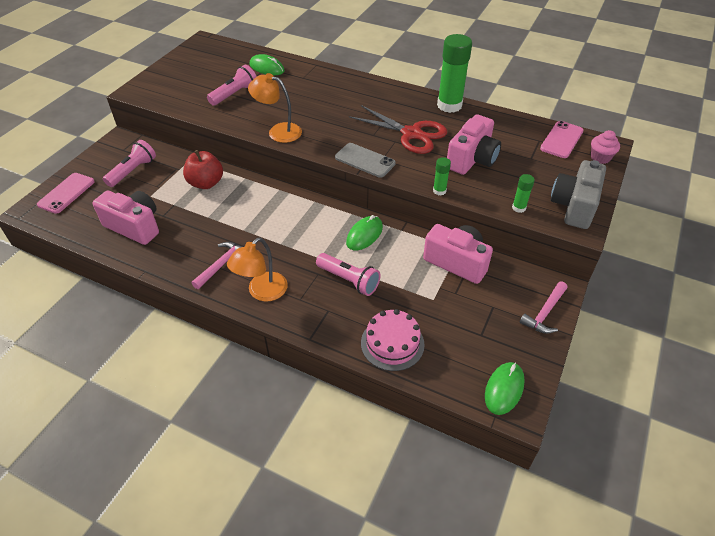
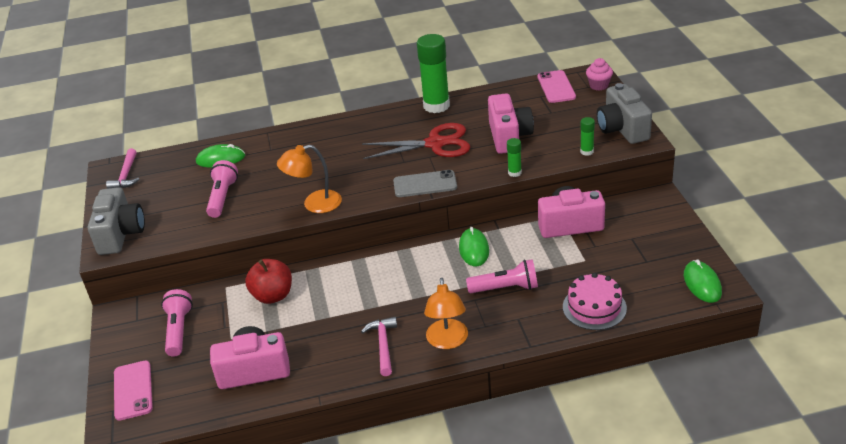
camera: 35 degrees left, 10 degrees down
pink hammer [519,281,568,334] -> pink hammer moved to [106,148,140,189]
none -> grey camera [88,187,145,255]

